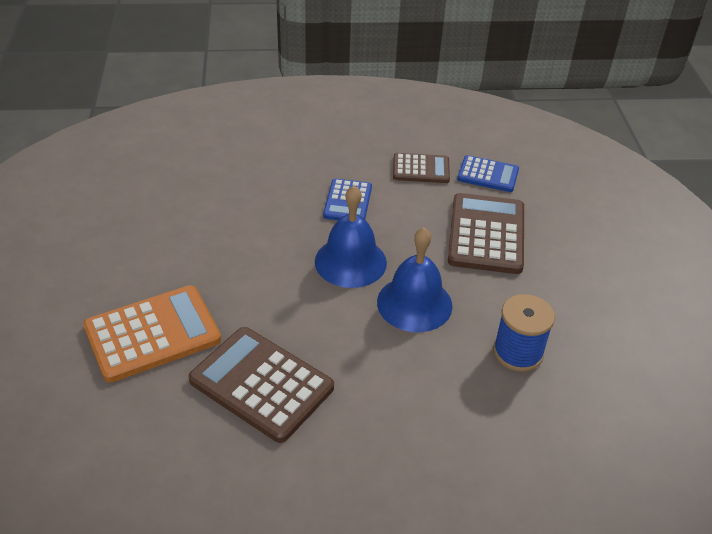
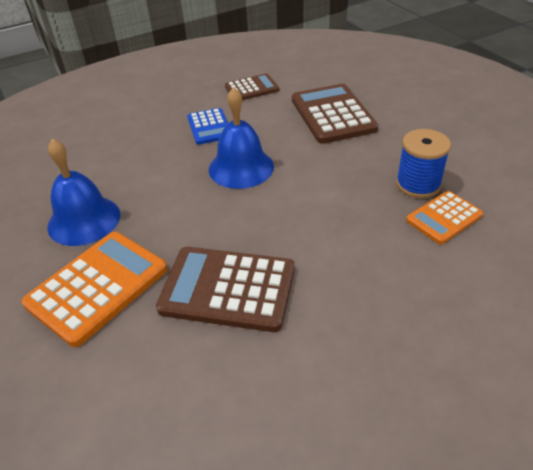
camera: 20 degrees left, 0 degrees up
blue bell [377,227,453,332] -> blue bell moved to [47,139,120,246]
blue calculator [457,155,519,192] -> none
none -> orange calculator [406,191,483,244]

